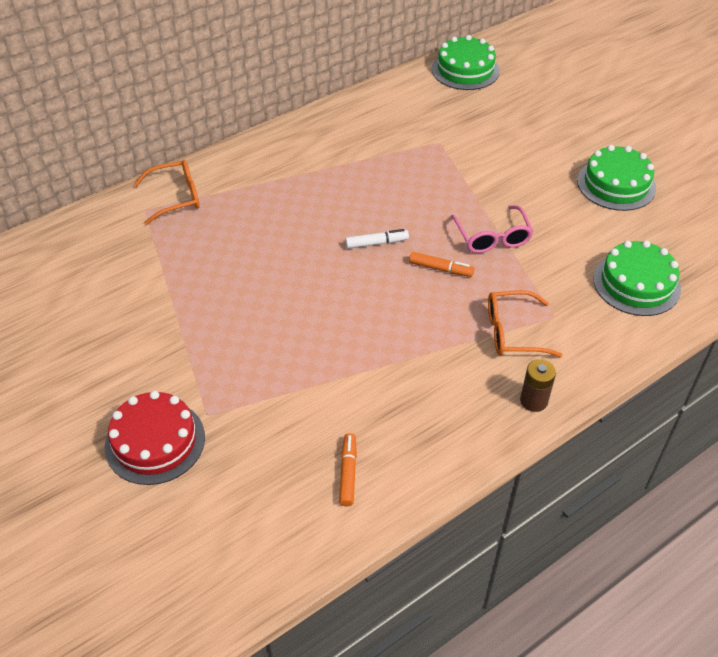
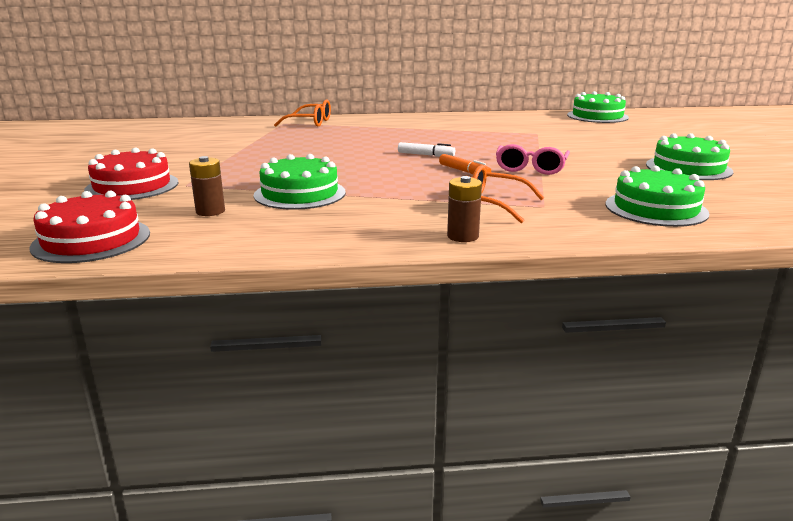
camera: 30 degrees right, 25 degrees down
orange marker [339,433,357,506] -> none
none -> red cake [30,191,150,263]
none -> brown battery [189,156,225,216]
none -> green cake [254,154,346,210]

